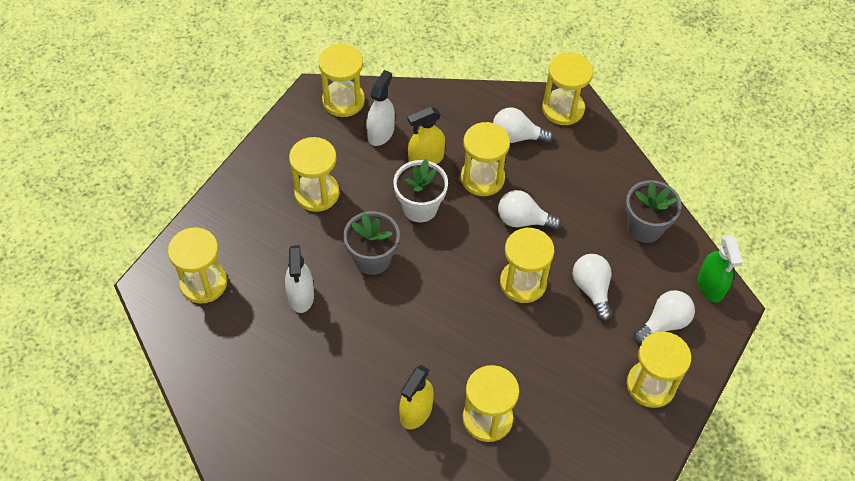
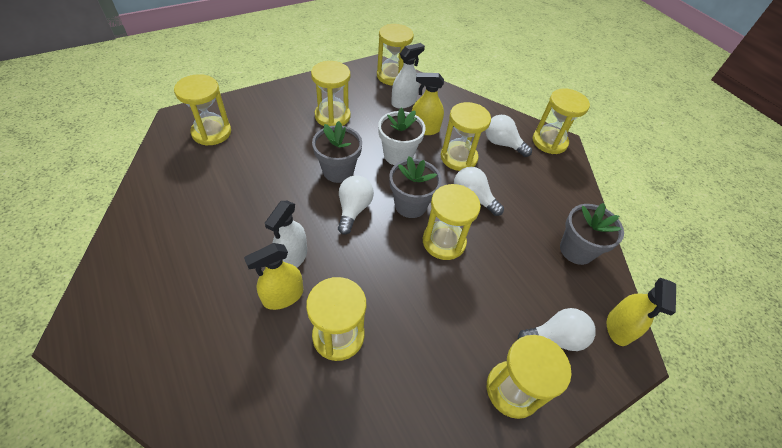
camera: 25 degrees right, 5 degrees down
white spray bottle [285,245,314,313] -> white spray bottle moved to [265,201,307,268]
white light bulb [573,254,612,321] -> white light bulb moved to [338,175,374,235]
green spray bottle [698,235,743,302] -> yellow spray bottle [607,278,676,346]
none -> grey flower pot [389,156,442,218]

